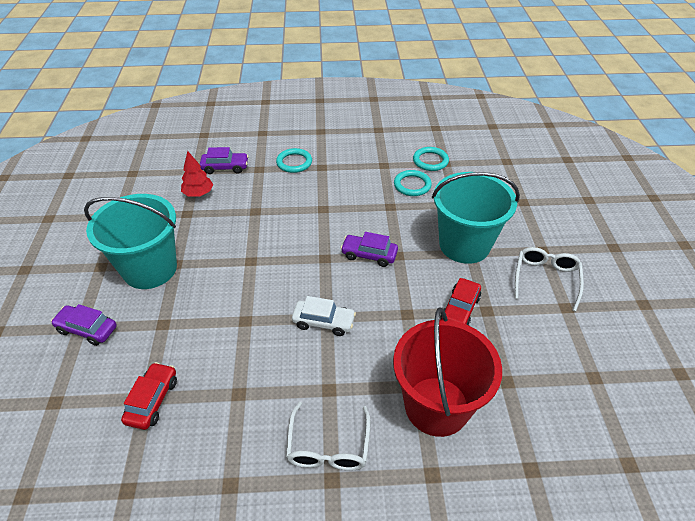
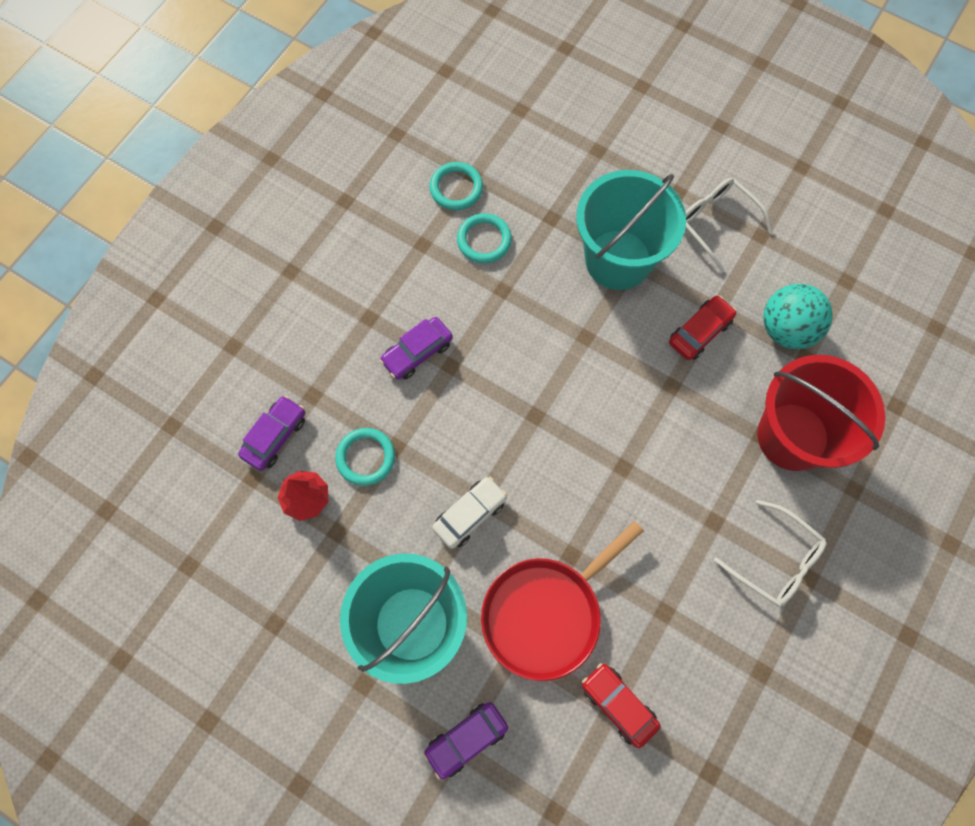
camera: 55 degrees left, 25 degrees up
turquoise ring [276,148,312,173] -> turquoise ring moved to [335,428,395,486]
white car [292,296,356,336] -> white car moved to [432,477,507,549]
purple car [341,232,398,267] -> purple car moved to [380,317,453,379]
red car [441,278,481,325] -> red car turned 105 degrees counterclockwise [669,295,737,360]
none -> red pan [481,521,644,681]
none -> turquoise ball [763,284,833,349]

